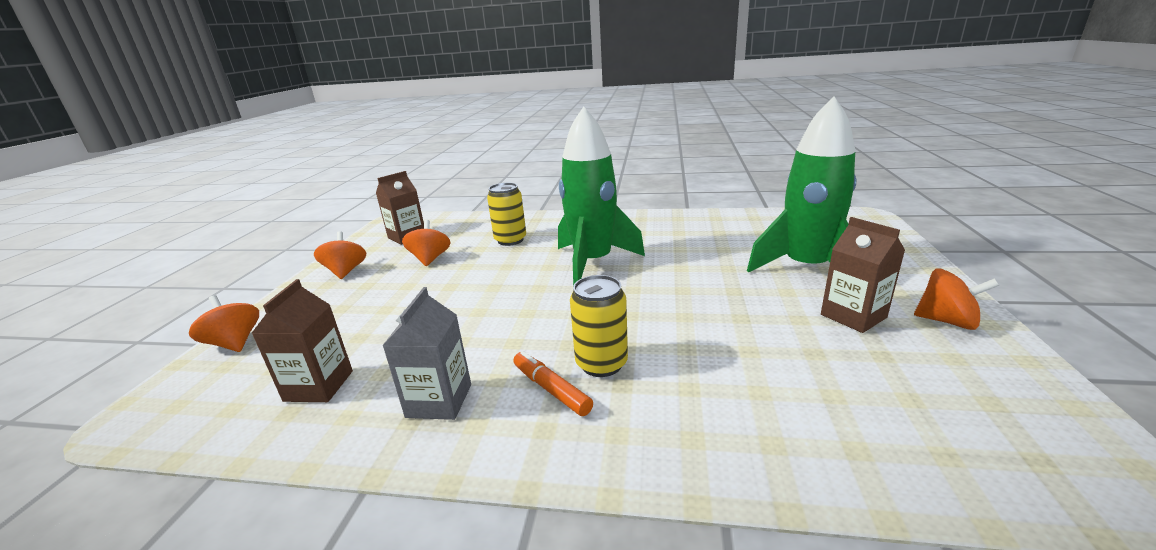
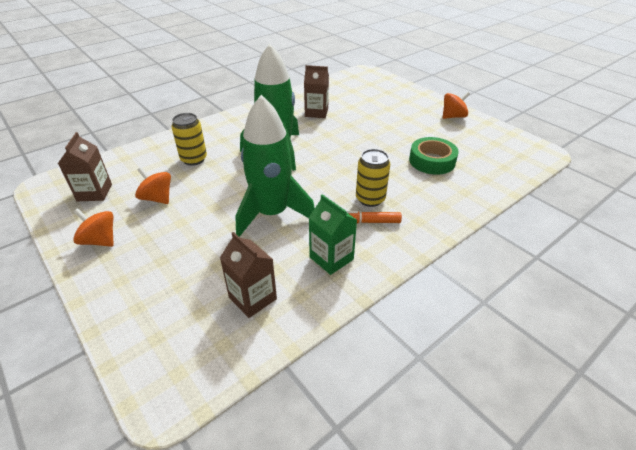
camera: 50 degrees left, 15 degrees up
orange spinning top [189,295,259,352] -> none
grey carton [382,287,471,420] -> green carton [309,194,357,275]
green rocket [747,96,856,273] -> green rocket moved to [235,95,315,237]
brown carton [821,217,905,333] -> brown carton moved to [304,65,329,118]
none -> green tape [409,137,459,175]

